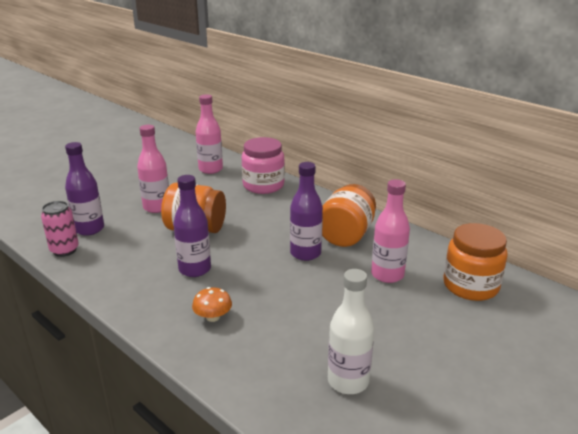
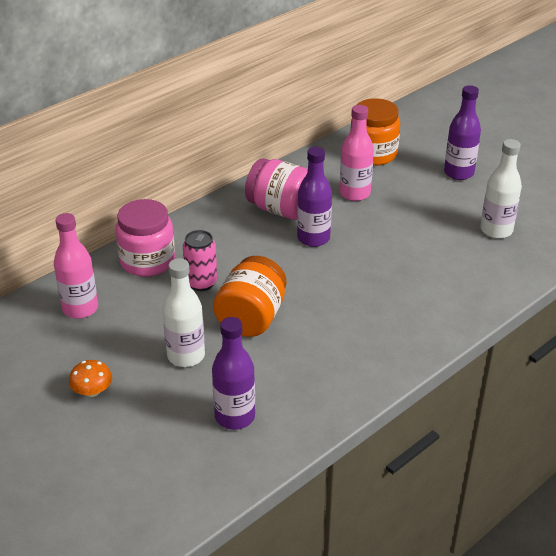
camera: 85 degrees left, 10 degrees up
pink can [41,201,79,257] -> pink can moved to [183,230,217,291]
pink bottle [137,125,169,213] -> white bottle [163,258,205,367]
purple bottle [173,175,211,277] -> purple bottle moved to [444,85,481,180]
orange mushroom [192,287,232,322] -> orange mushroom moved to [69,360,112,397]
orange jar [322,184,376,247] -> pink jar [245,158,308,220]

